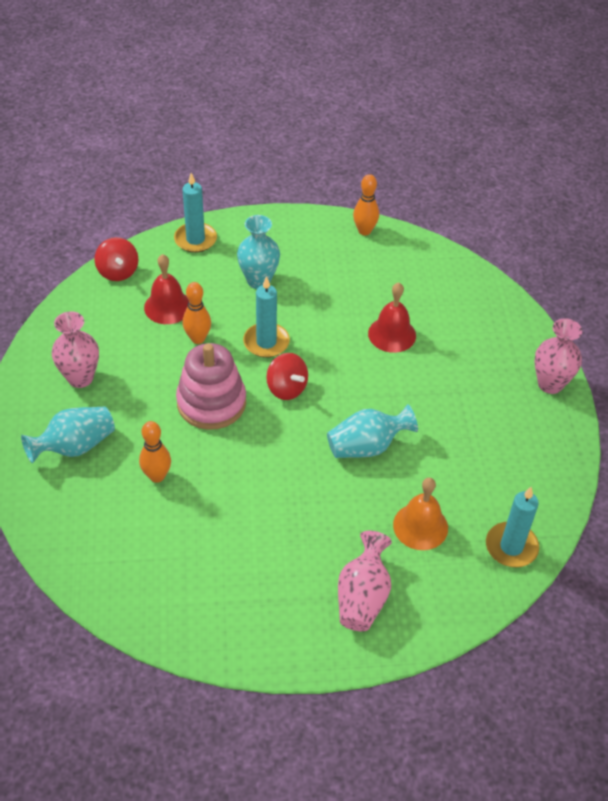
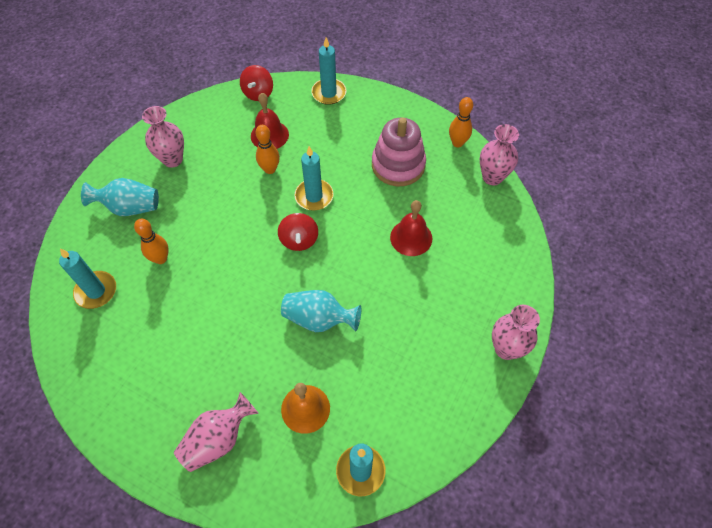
camera: 35 degrees right, 10 degrees up
pink stacking toy [176,343,246,430] -> pink stacking toy moved to [372,118,426,186]
turquoise vase [237,215,280,289] -> none
none -> turquoise candle [59,249,116,309]
none -> pink vase [480,124,519,185]

